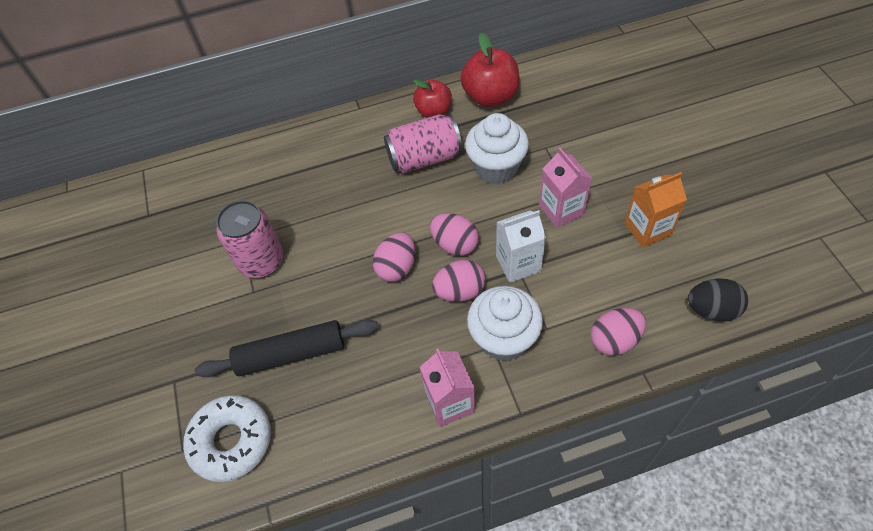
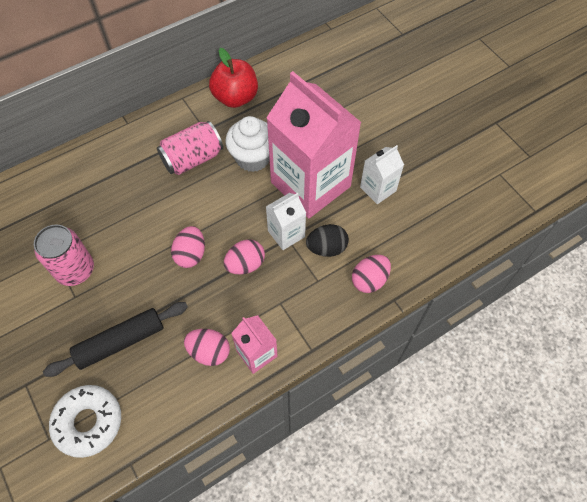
camera: 20 degrees left, 5 degrees up
red apple [413,79,452,118] -> none
pink egg [430,213,479,256] -> pink egg moved to [184,329,230,366]
white cupcake [467,286,543,361] -> none
pink carton [539,148,592,228] -> pink carton [267,71,362,219], size x2.21
orange carton [625,172,687,248] -> white carton [360,145,404,204]
black egg [688,278,748,322] -> black egg moved to [306,224,349,257]

